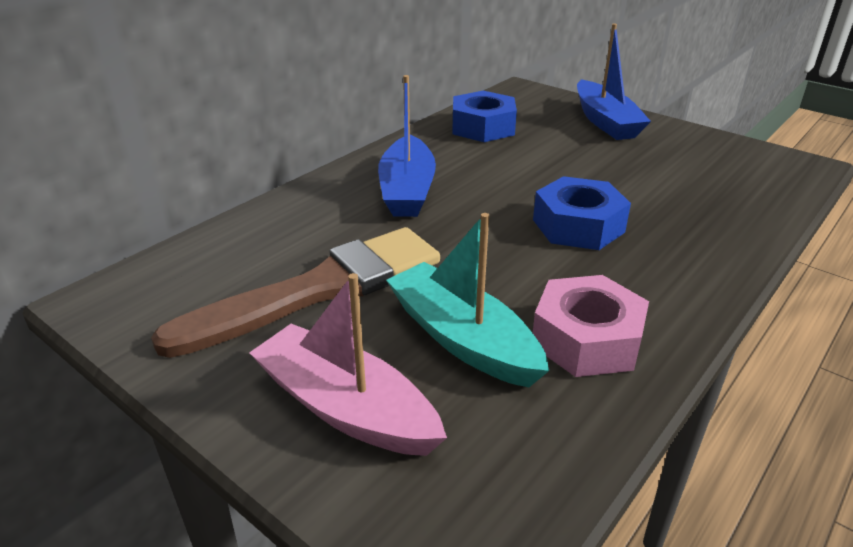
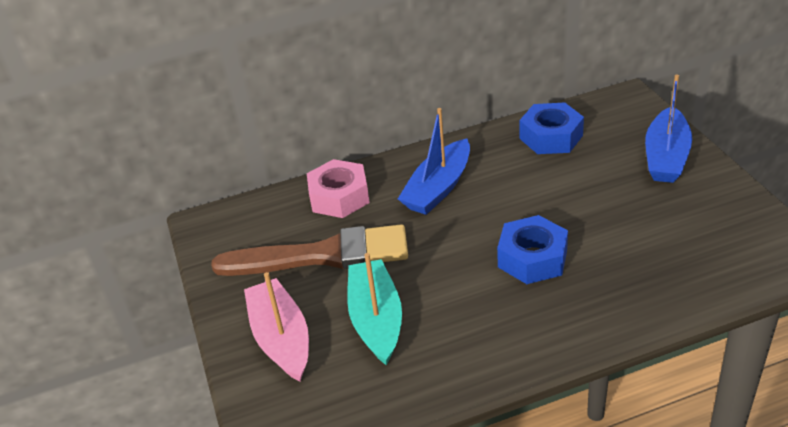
camera: 35 degrees right, 5 degrees up
pink nut [533,275,649,377] -> pink nut moved to [307,159,370,218]

